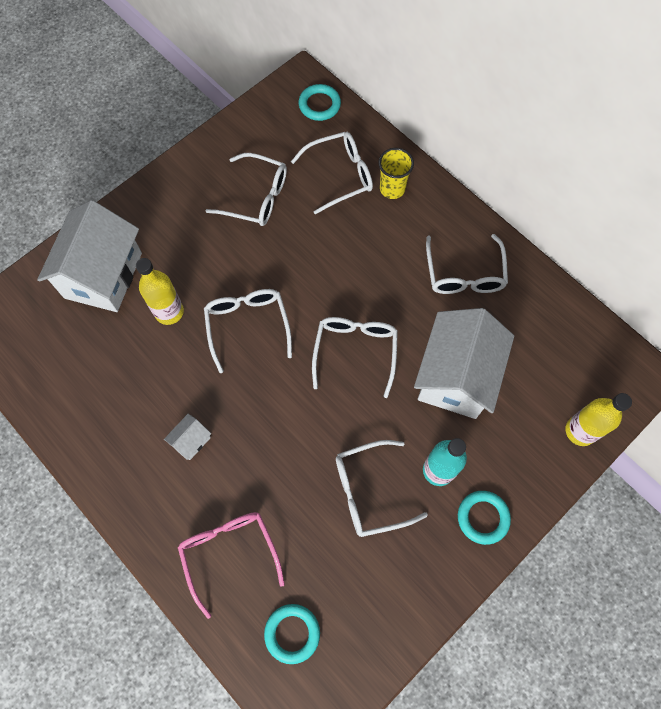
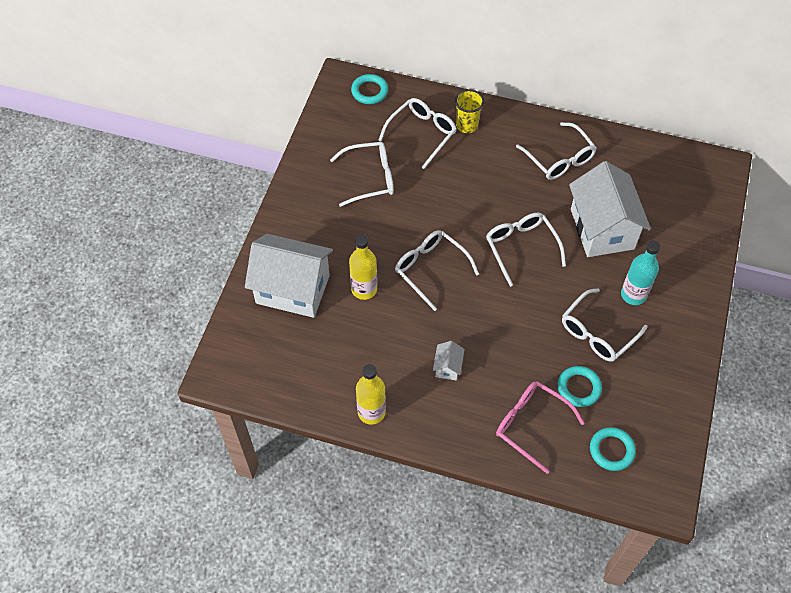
camera: 30 degrees left, 10 degrees down
white house [37,200,142,312] -> white house turned 60 degrees counterclockwise [245,234,333,318]
turquoise ring [458,491,511,545] -> turquoise ring moved to [558,366,602,407]
yellow bottle [565,393,632,446] -> yellow bottle moved to [356,364,386,425]

